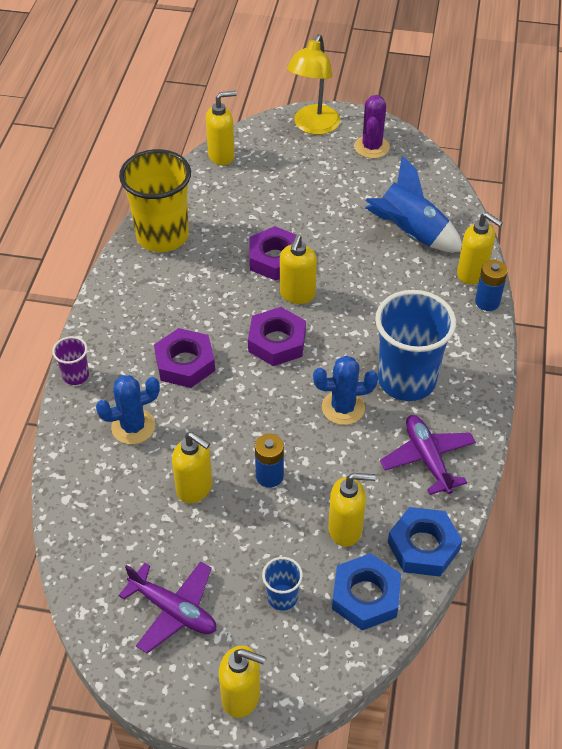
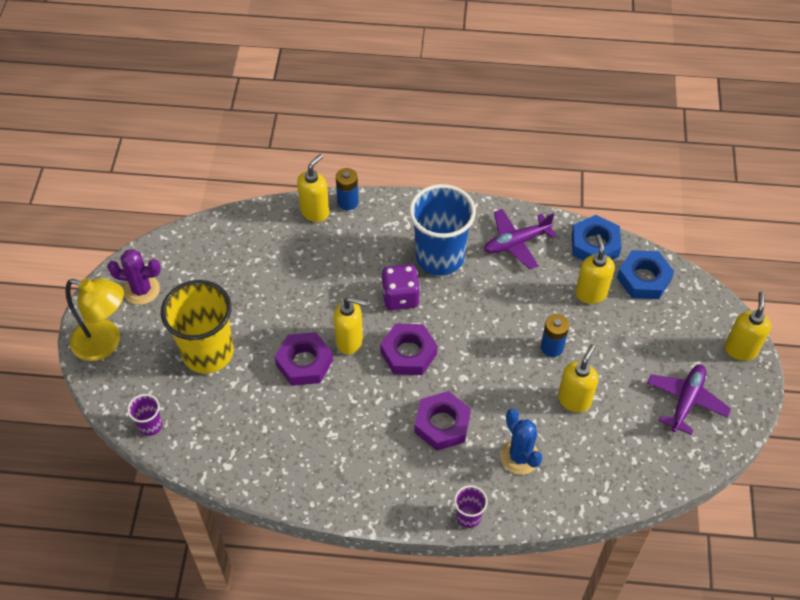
camera: 95 degrees left, 5 degrees up
yellow cup [119,149,191,252] -> yellow cup moved to [161,280,234,374]
yellow soap dispenser [206,91,237,165] -> purple cup [127,394,162,436]
blue cup [262,557,303,611] -> none
blue cactus [313,356,378,425] -> none
blue rocket [365,155,462,252] -> none
none -> purple dice [381,264,420,310]

